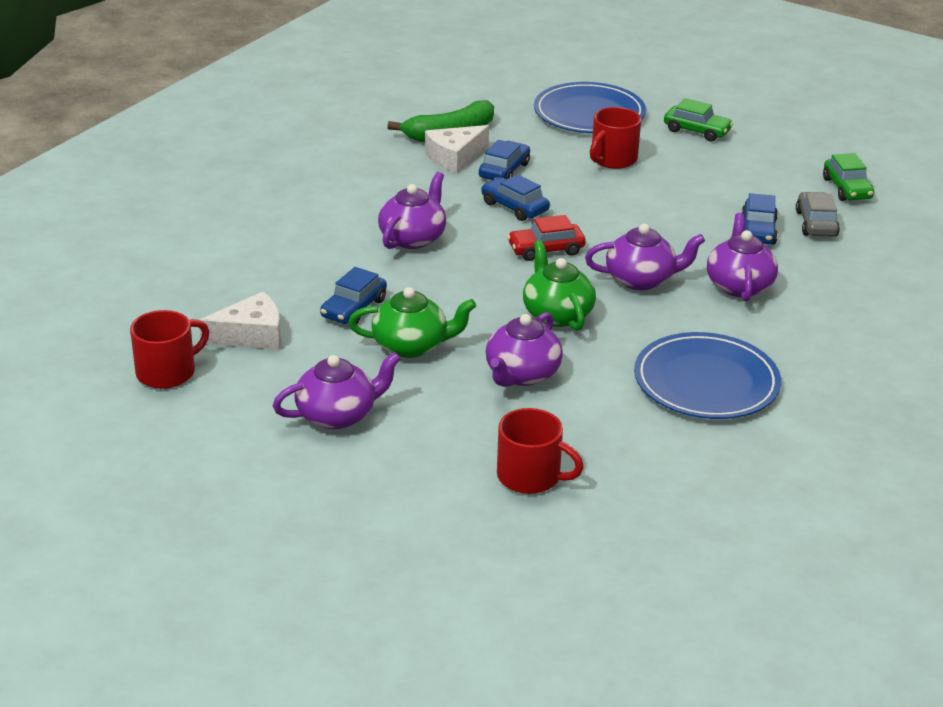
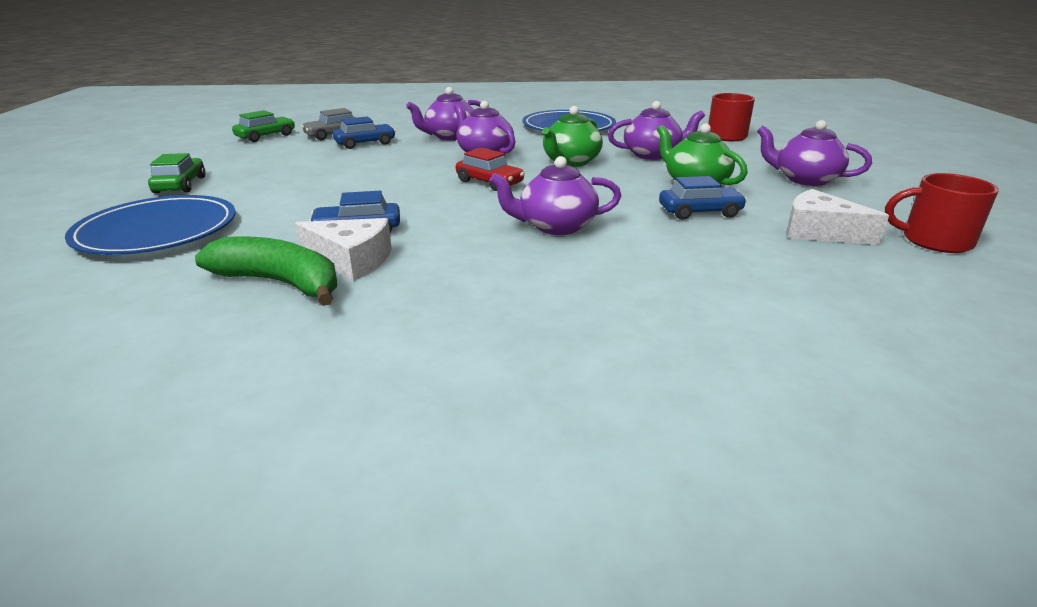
camera: 125 degrees left, 5 degrees down
blue car [481,174,550,221] -> none
red mug [590,107,641,169] -> none

